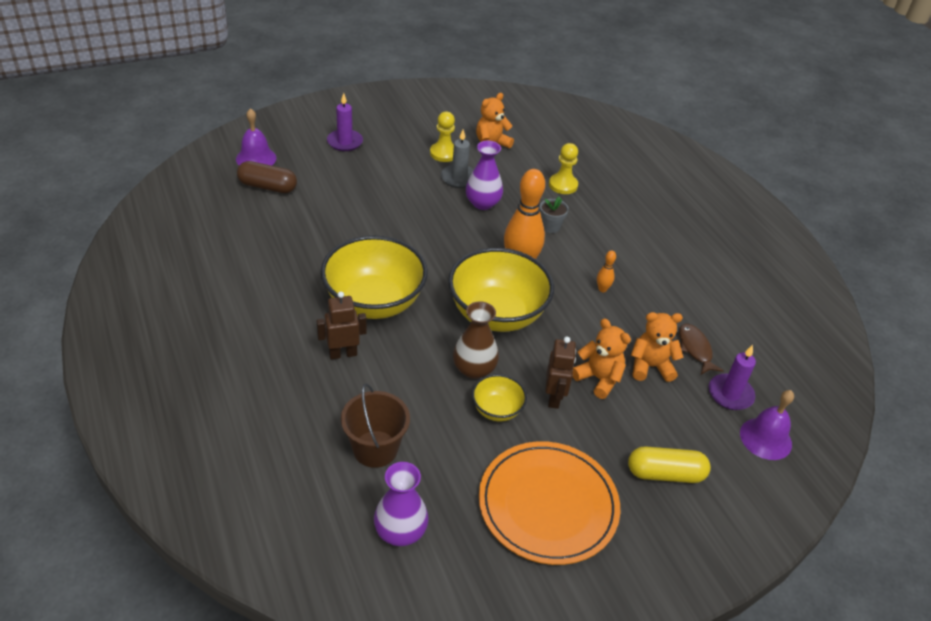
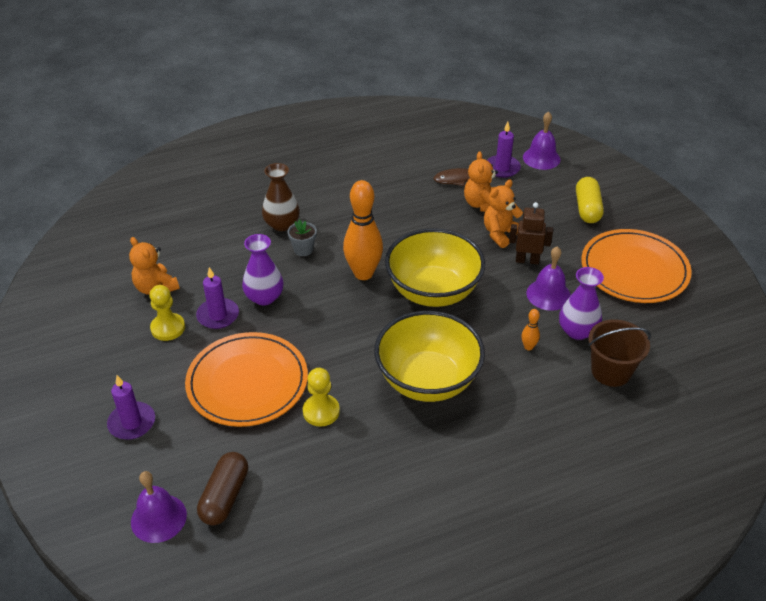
camera: 85 degrees left, 0 degrees up
brown robot [317,291,367,360] -> none
purple vase [374,462,429,546] -> purple vase moved to [559,267,604,340]
grey candle [441,130,474,188] -> purple candle [196,267,239,329]
brown vase [453,301,499,379] -> brown vase moved to [262,163,300,231]
yellow bowl [472,374,527,421] -> purple bell [527,246,571,311]
yellow pawn [549,143,578,194] -> yellow pawn moved to [303,368,340,427]
orange bowling pin [597,250,616,292] -> orange bowling pin moved to [521,309,540,350]
none -> orange plate [185,332,308,427]

